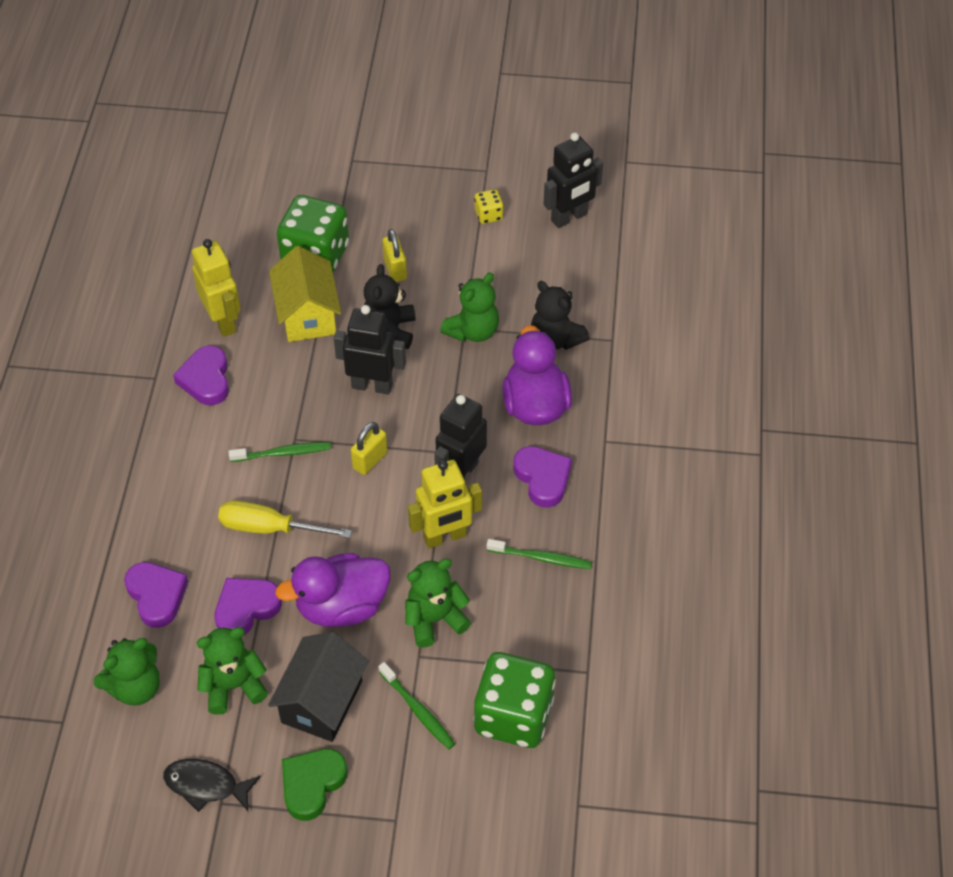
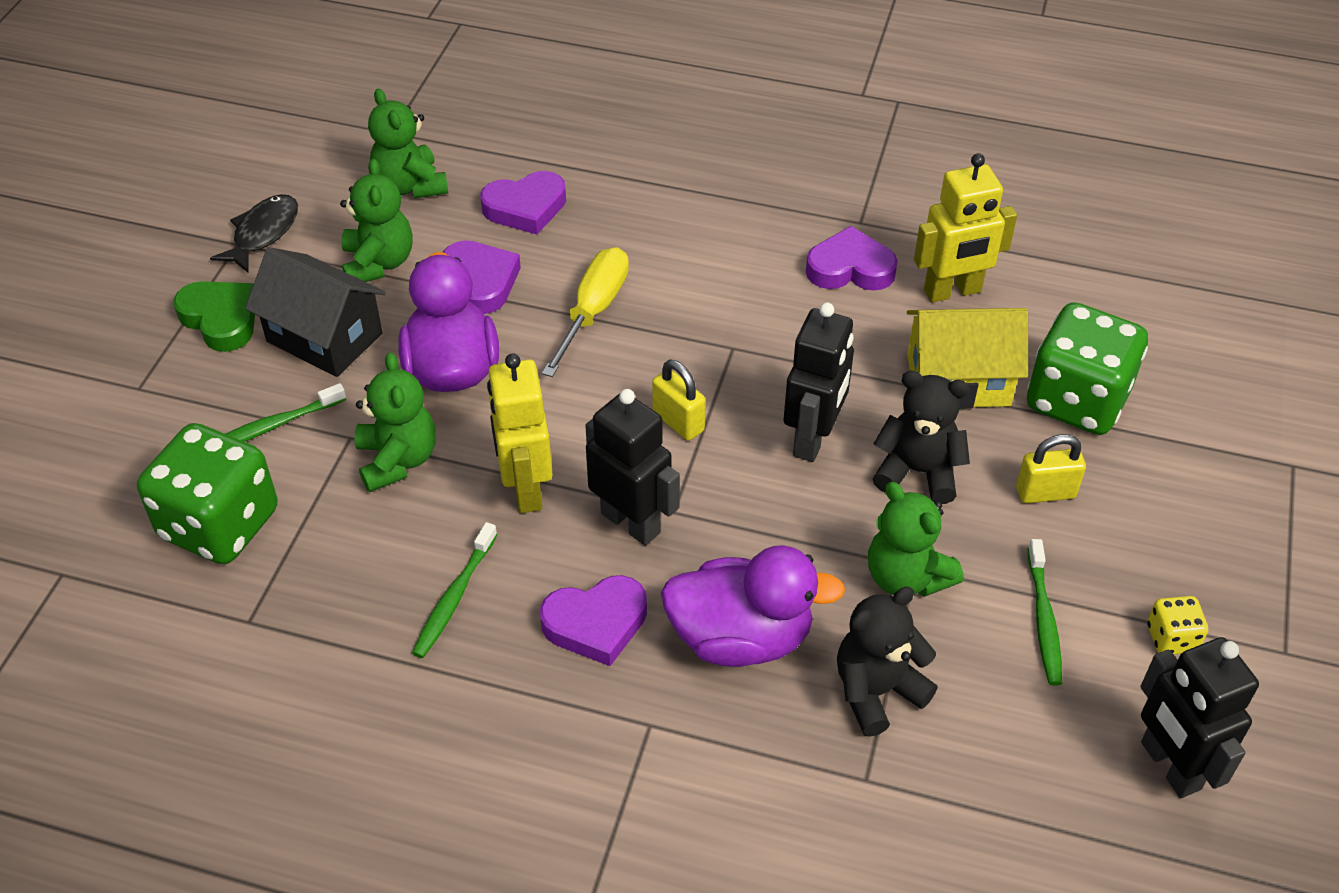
camera: 100 degrees right, 5 degrees down
green toothbrush [228,442,331,462] -> green toothbrush moved to [1028,539,1062,686]

